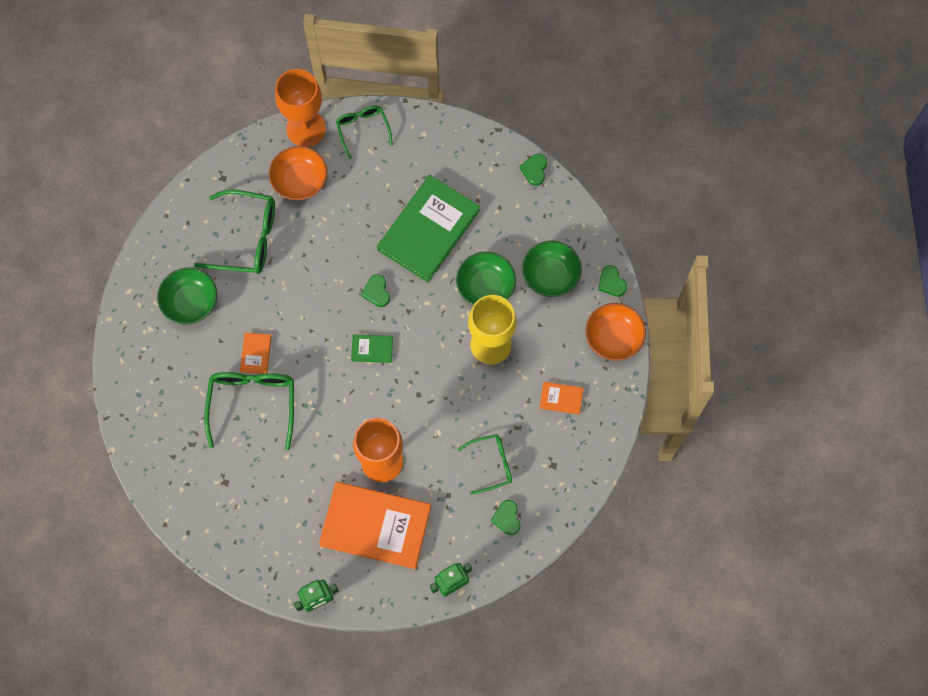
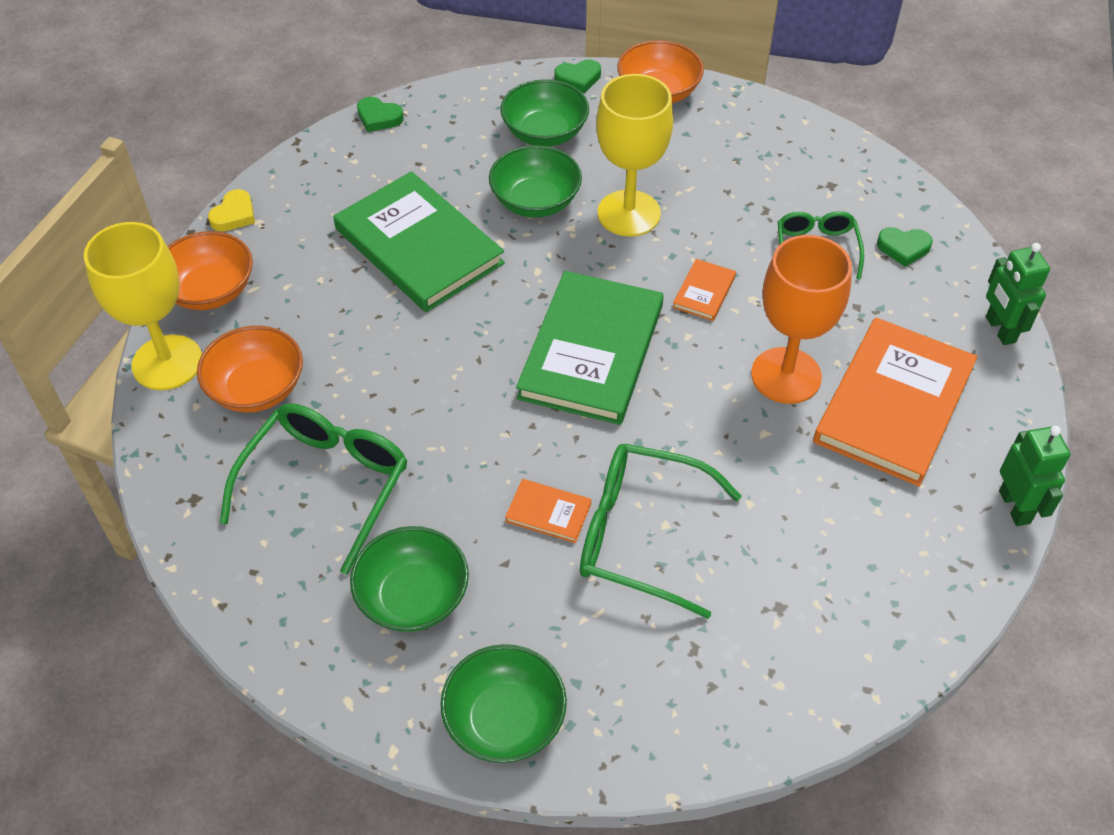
camera: 75 degrees left, 20 degrees down
orange goblet [275,69,326,147] -> yellow goblet [84,222,202,390]
green glasses [336,106,393,159] -> orange bowl [167,231,253,310]
green book [351,335,393,363] -> green book [516,271,664,425], size x2.37
green heart [361,274,390,307] -> none
orange book [539,382,584,415] -> orange book moved to [673,259,736,321]
none -> yellow heart [208,189,255,232]
none -> green bowl [440,644,567,763]

